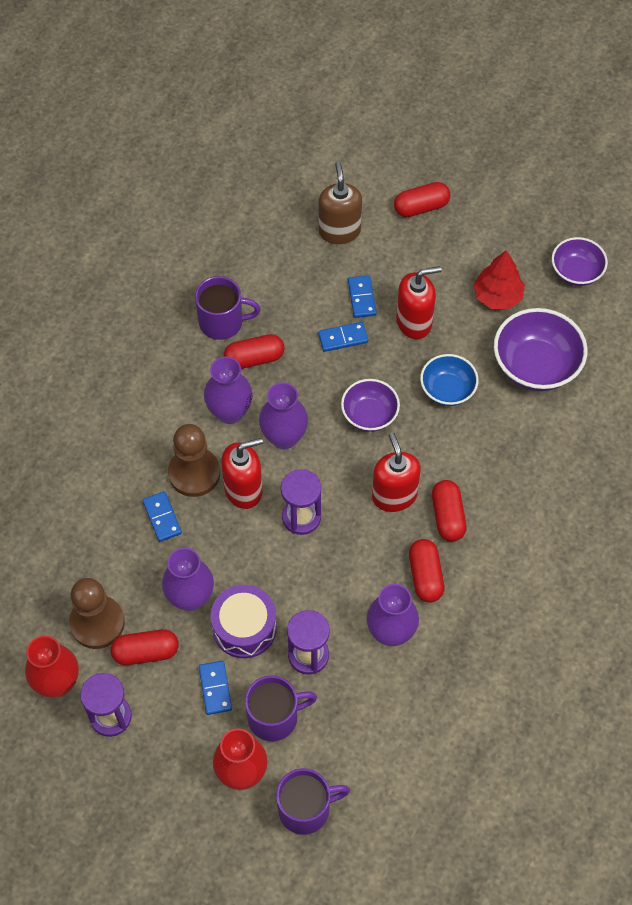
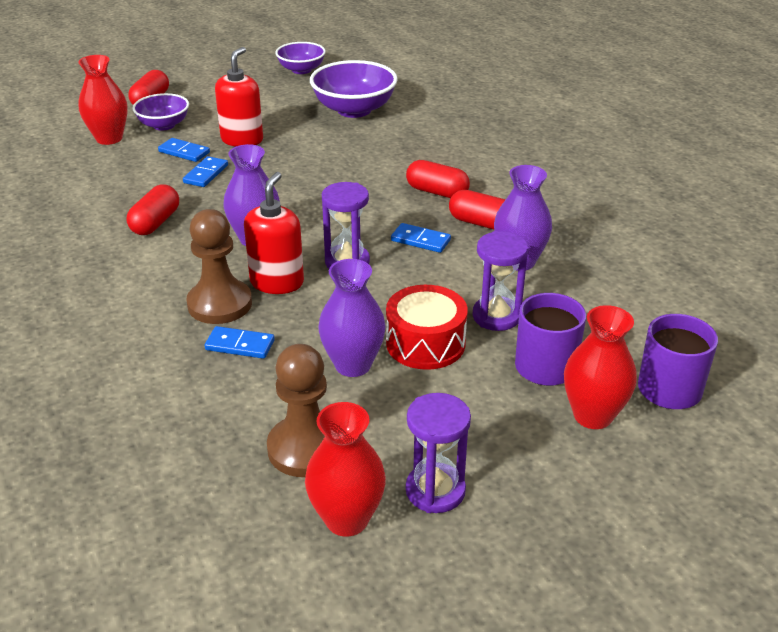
camera: 55 degrees left, 25 degrees down
red capsule [111,629,179,665] -> none
purple mug [195,276,261,340] -> none
blue domino [199,661,232,715] -> blue domino moved to [391,223,451,253]
purple vase [204,357,253,424] -> none
purple drum [210,585,277,658] -> red drum [386,285,468,370]
brown soap dispenser [319,162,362,244] -> red vase [78,55,128,145]
purple bowl [341,379,400,432] -> purple bowl moved to [133,93,189,131]
red soap dispenser [372,433,421,512] -> none
blue bowl [420,354,479,406] -> none
red tree [474,250,525,309] -> none

